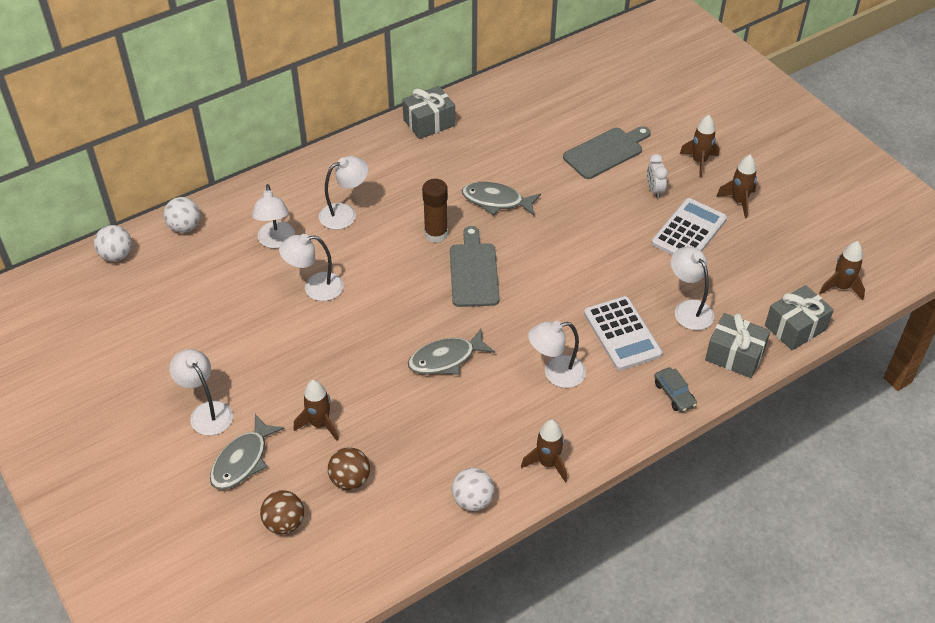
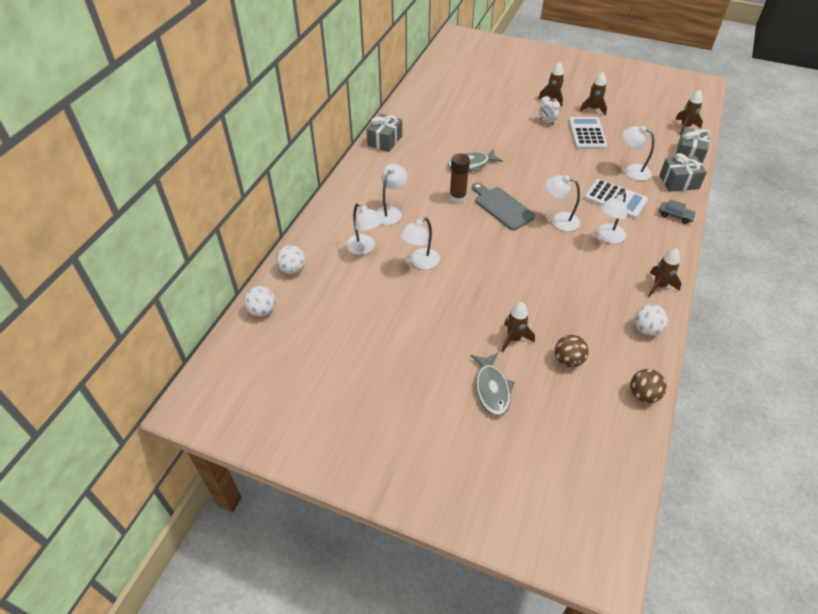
camera: 35 degrees left, 0 degrees up
white lamp [170,349,233,435] -> white lamp moved to [545,175,580,231]
brown ball [260,490,304,534] -> brown ball moved to [630,369,667,403]
grey fish [408,329,495,375] -> none
grey cutting board [563,126,651,179] -> none

